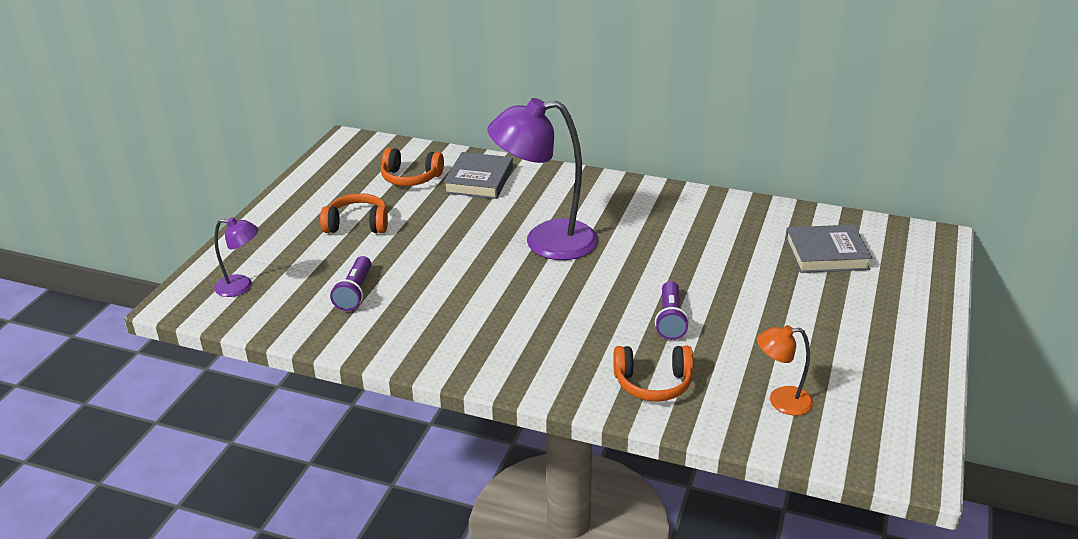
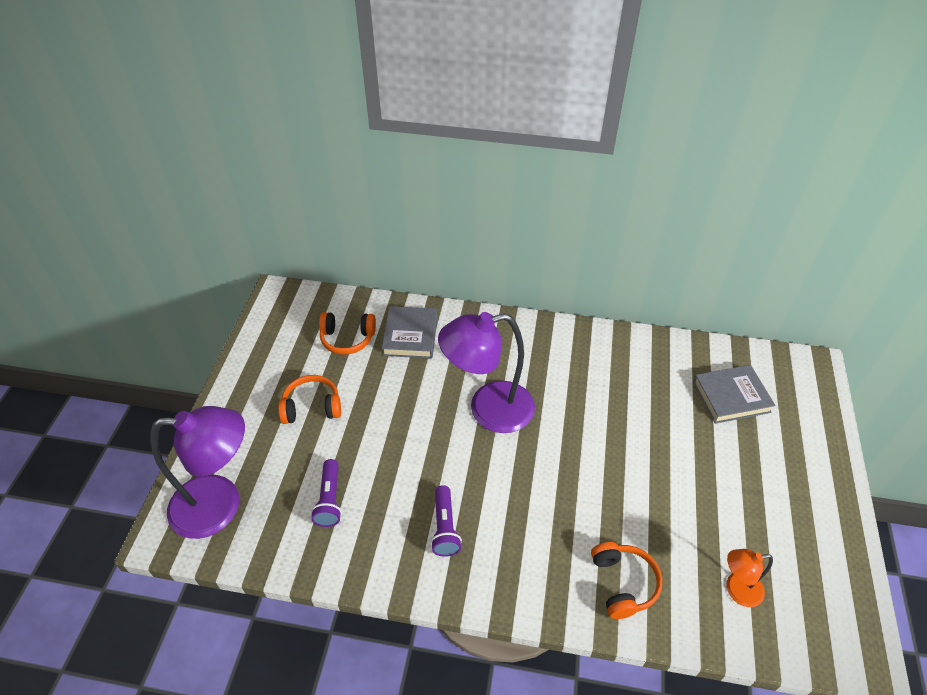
camera: 10 degrees left, 15 degrees up
purple lamp [214,217,259,297] -> purple lamp [150,406,245,539], size x2.04
orange headphones [613,346,693,402] -> orange headphones turned 90 degrees counterclockwise [591,542,663,619]
purple flashlight [655,281,689,340] -> purple flashlight moved to [431,485,462,557]

